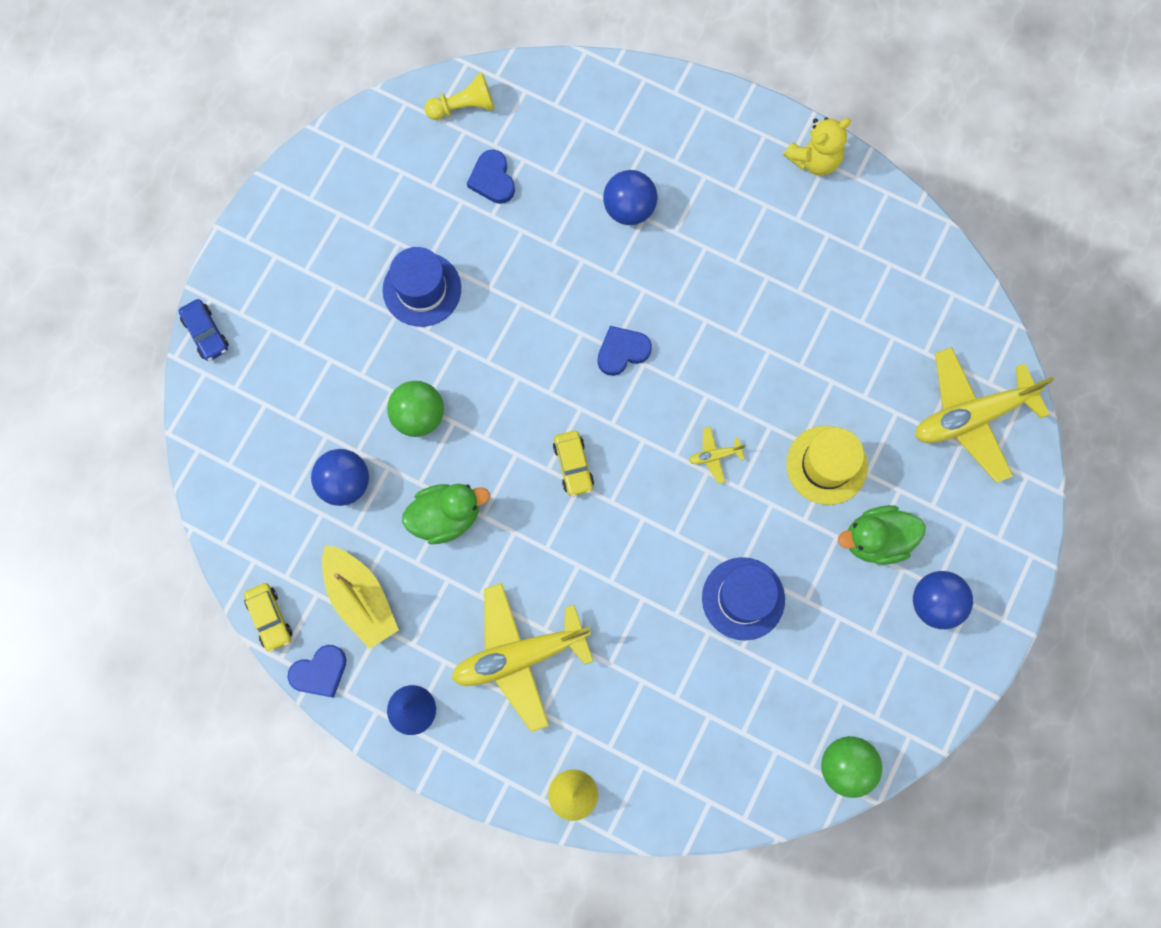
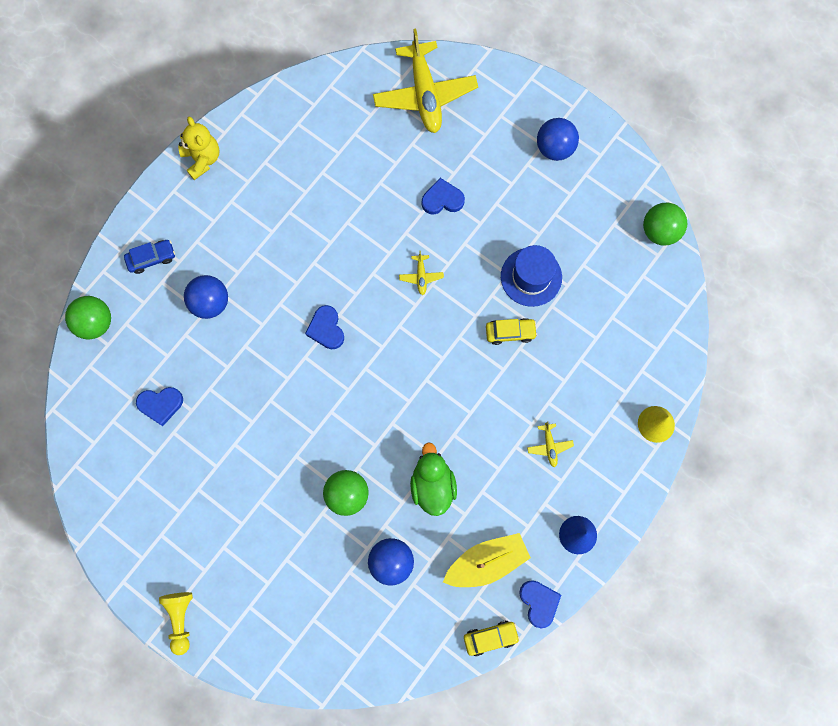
camera: 80 degrees left, 0 degrees up
blue car [179,299,229,361] -> blue car moved to [124,240,175,274]
blue hat [383,247,461,327] -> none
yellow pawn [424,73,494,120] -> yellow pawn moved to [159,592,193,655]
yellow plane [451,583,594,732] -> yellow plane [527,421,574,467], size x0.41
yellow car [553,431,594,497] -> yellow car moved to [486,318,537,345]
yellow hat [786,426,868,505] -> blue heart [422,178,465,215]
green duck [838,505,926,565] -> none
none -> green ball [65,296,111,339]

